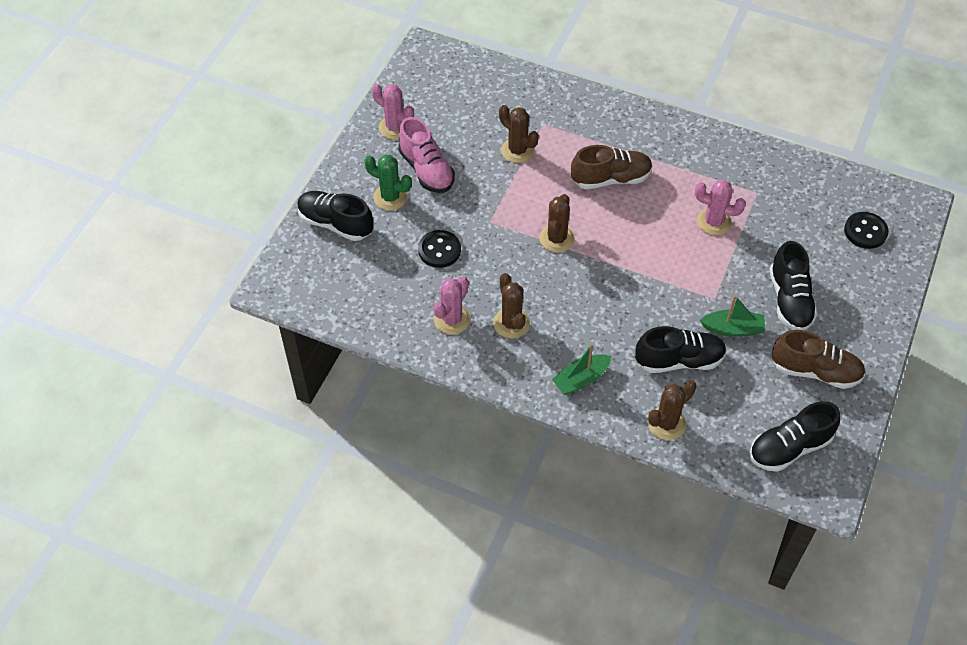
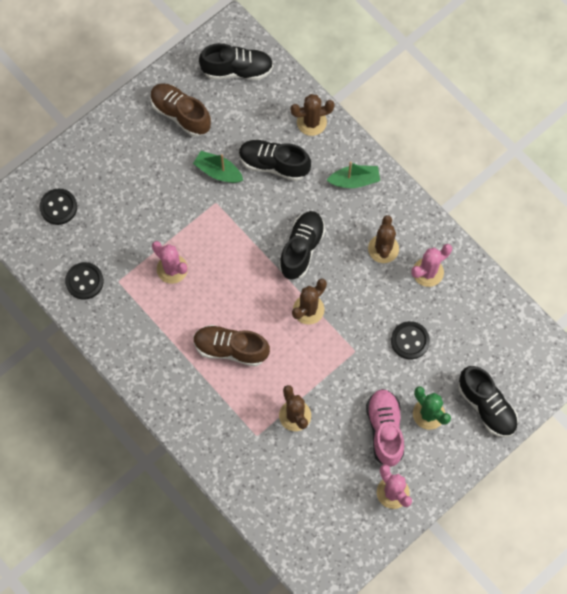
camera: 155 degrees left, 15 degrees up
black shoe [769,241,818,330] -> black shoe moved to [279,211,325,280]
none -> black button [65,262,104,300]

